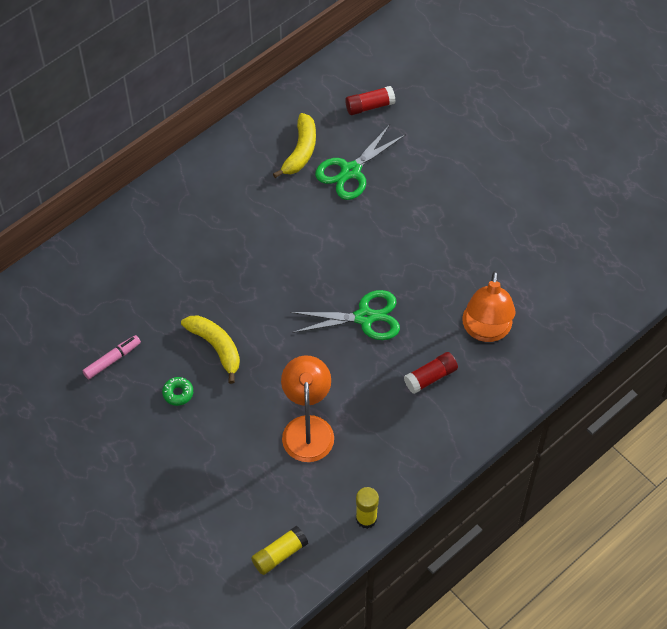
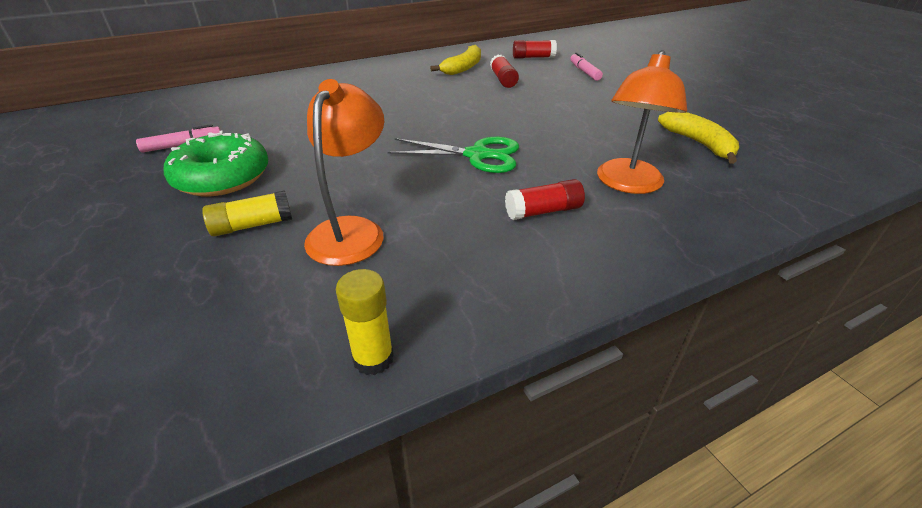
camera: 15 degrees right, 20 degrees down
green donut [162,377,193,406] -> green donut [164,130,268,197], size x2.41
yellow banana [181,316,240,384] -> yellow banana moved to [658,112,739,164]
yellow glue stick [251,526,308,575] -> yellow glue stick moved to [202,190,292,237]
green scissors [315,124,405,200] -> red glue stick [490,55,519,88]
none -> pink marker [570,52,603,81]

